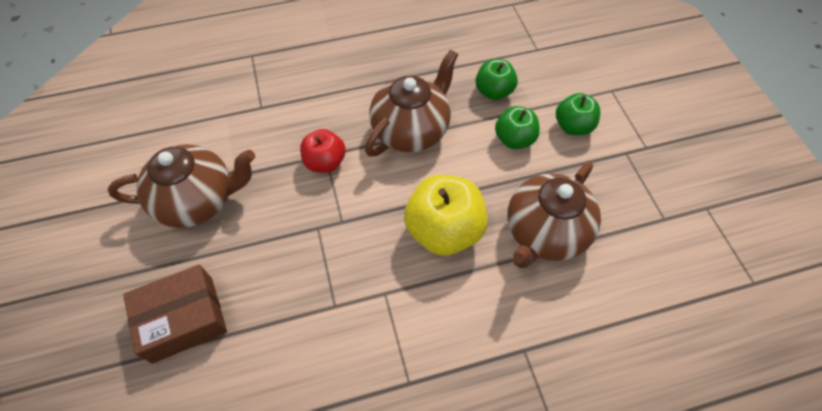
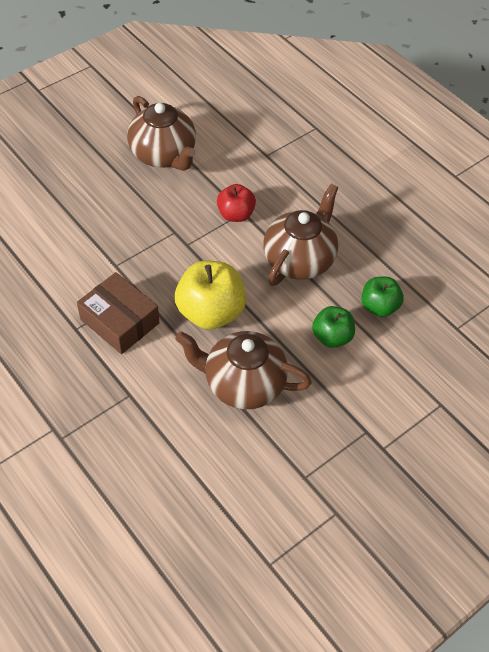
camera: 65 degrees right, 5 degrees down
brown box [123,264,227,364] -> brown box moved to [77,272,159,354]
brown teapot [365,49,458,157] -> brown teapot turned 75 degrees counterclockwise [263,184,338,286]
green apple [556,93,600,135] -> none

